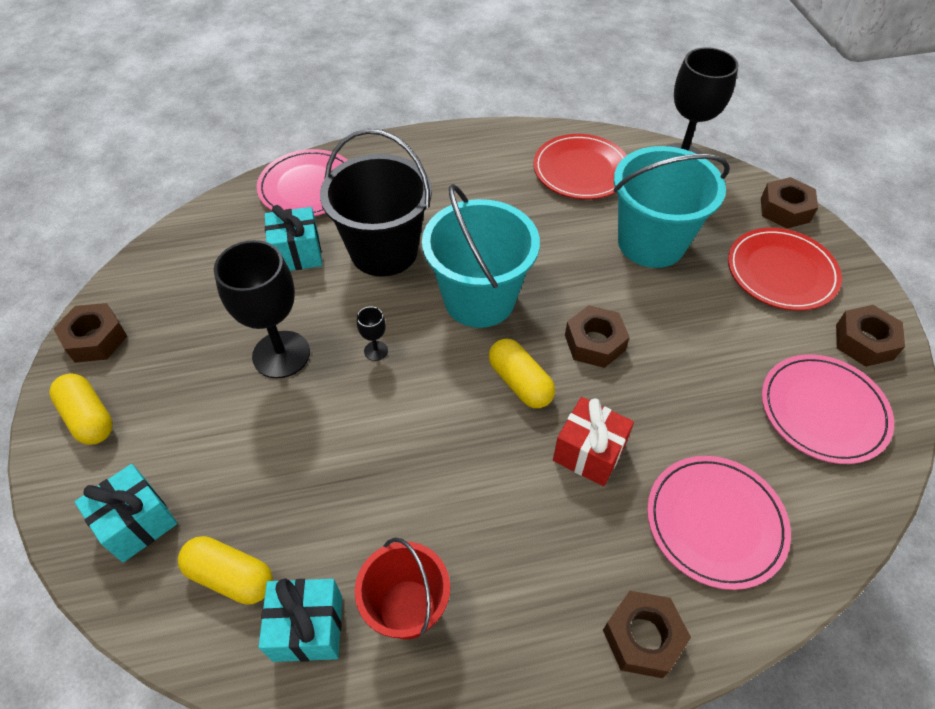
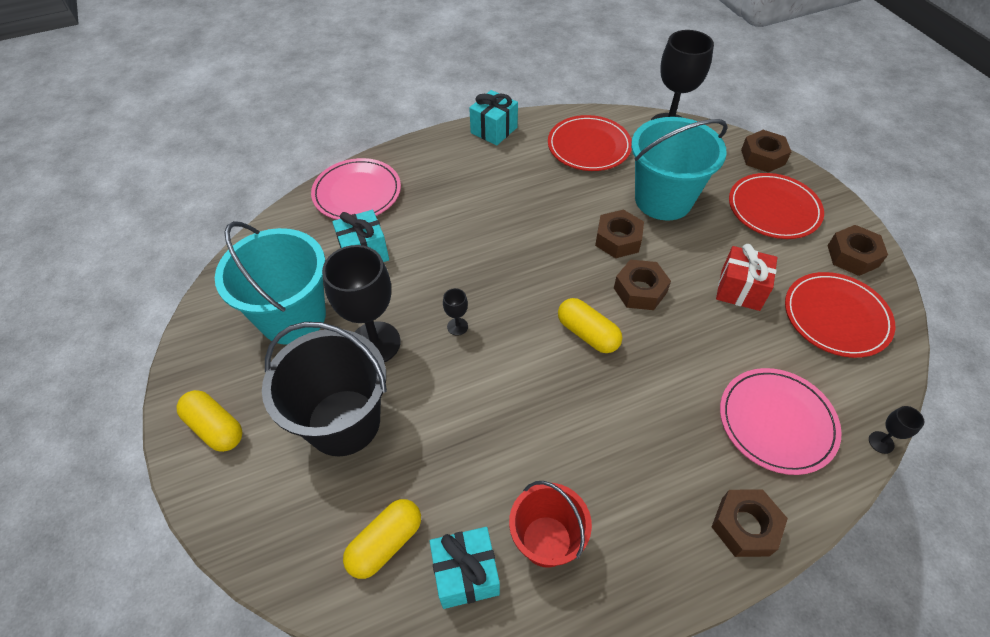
camera: 10 degrees left, 0 degrees up
brown nut [53,303,127,363] -> brown nut moved to [595,210,644,258]
turquoise gift [75,464,177,563] -> turquoise gift moved to [469,90,518,146]
yellow capsule [178,536,273,605] -> yellow capsule turned 60 degrees counterclockwise [343,499,421,579]
black bucket [320,129,432,277] -> black bucket moved to [262,322,387,456]
turquoise bucket [422,184,540,328] -> turquoise bucket moved to [215,221,326,345]
red gift [553,397,634,486] -> red gift moved to [716,244,777,311]
pink plate [762,354,894,464] -> red plate [785,272,896,358]
none -> black goblet [869,406,924,454]

